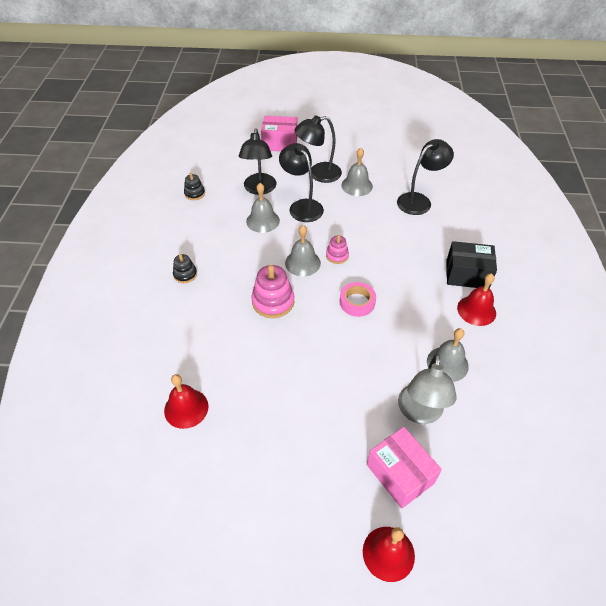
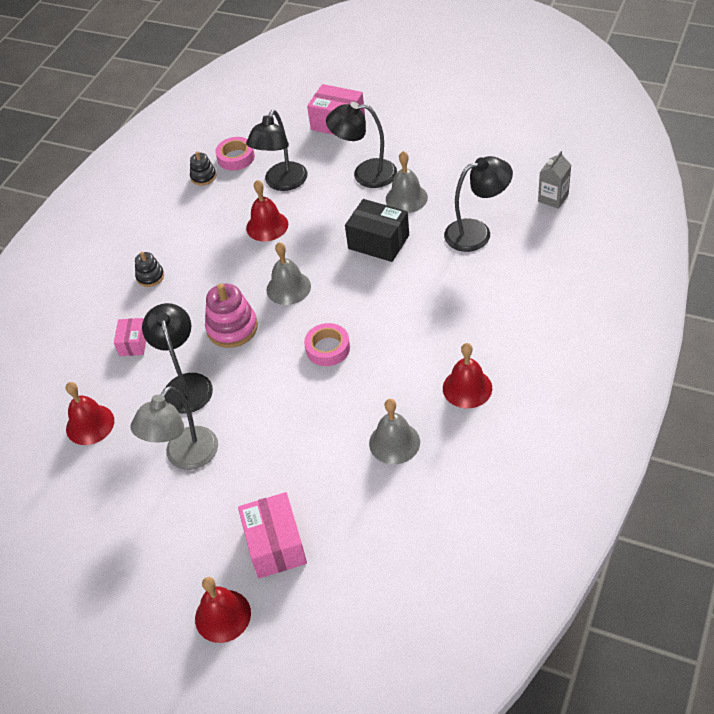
camera: 25 degrees right, 0 degrees up
grey bell [246,183,280,233] -> red bell [246,180,288,241]
black lamp [279,143,324,222] -> black lamp moved to [142,303,213,414]
pink stacking toy [326,235,349,264] -> none
grey lamp [398,354,457,424] -> grey lamp moved to [130,386,218,470]
black box [446,241,497,289] -> black box moved to [345,199,409,262]
none -> pink box [114,318,146,356]
none -> pink tape [215,137,255,170]
none -> grey carton [538,151,571,209]

